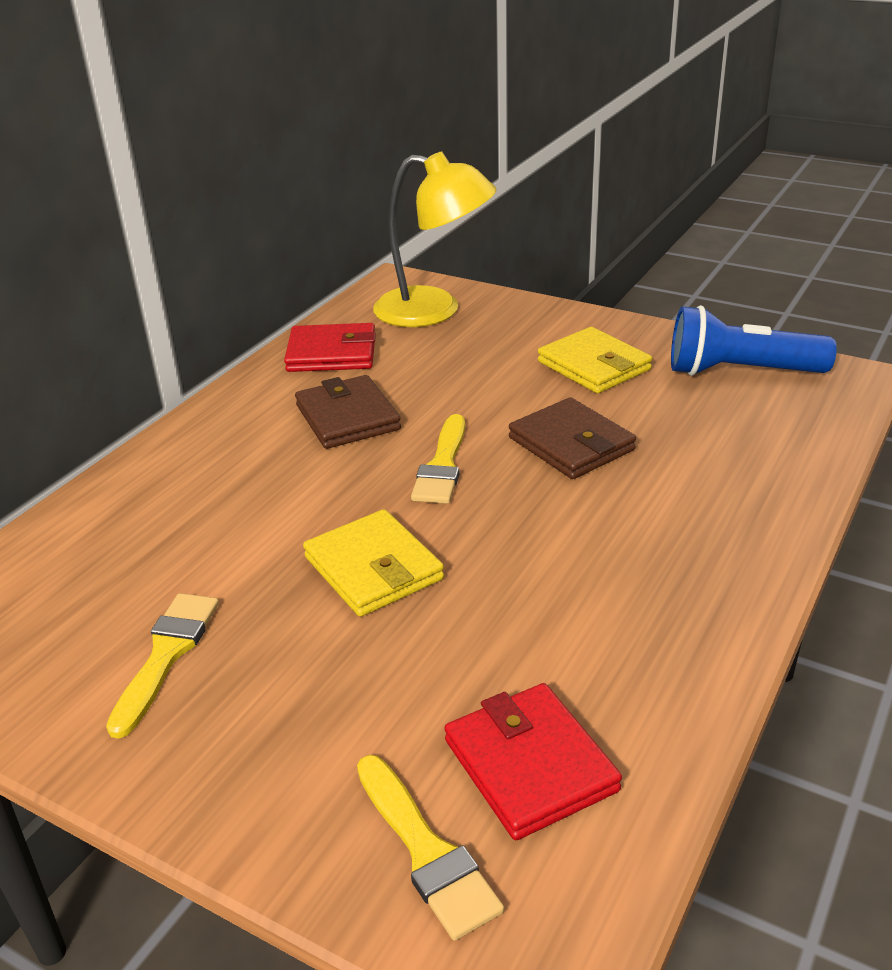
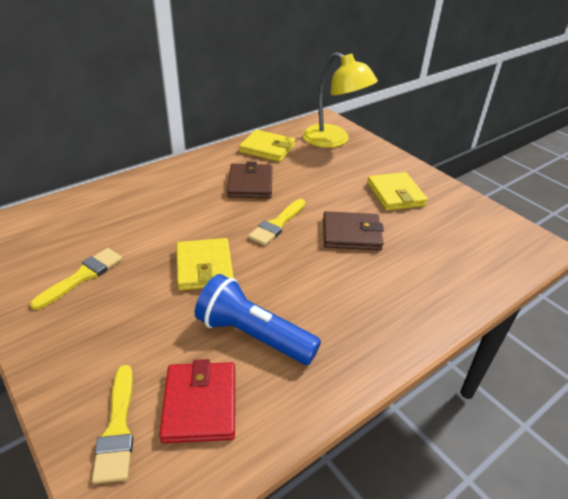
camera: 20 degrees right, 5 degrees up
red wallet [284,323,376,372] -> yellow wallet [239,130,295,162]
brown wallet [509,397,636,479] -> brown wallet turned 75 degrees counterclockwise [323,211,384,251]
blue flashlight [671,305,837,376] -> blue flashlight moved to [195,274,321,365]

